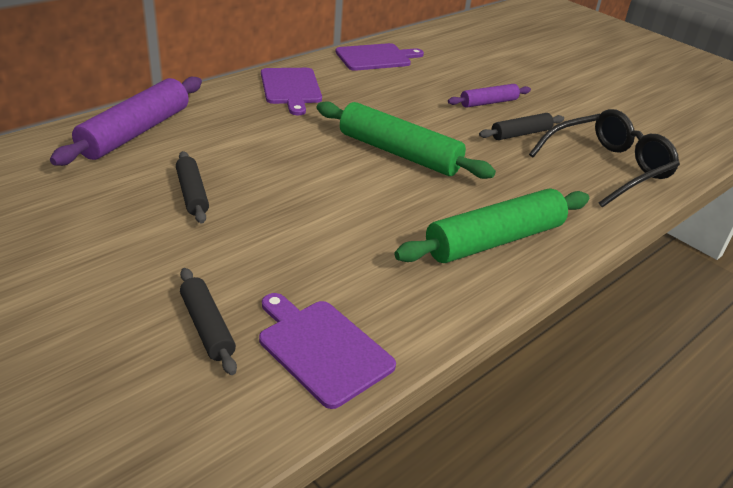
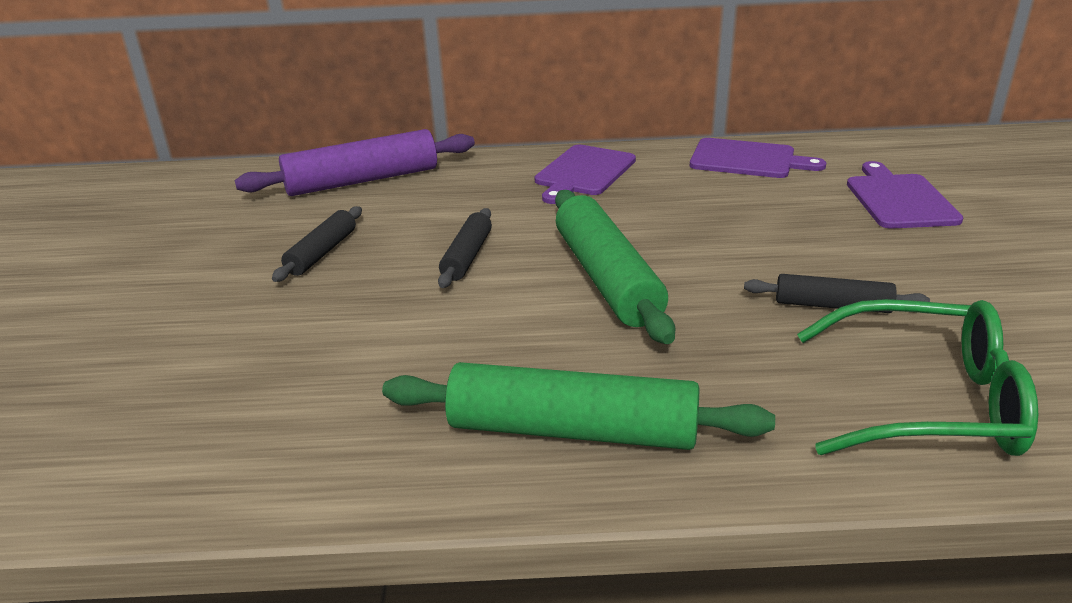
camera: 45 degrees right, 5 degrees down
black rolling pin [180,268,237,375] -> black rolling pin moved to [438,208,492,288]
purple cutting board [259,293,396,409] -> purple cutting board moved to [847,161,964,229]
purple rolling pin [448,84,531,108] -> none
black glasses [529,109,680,207] -> green glasses [797,299,1038,456]

